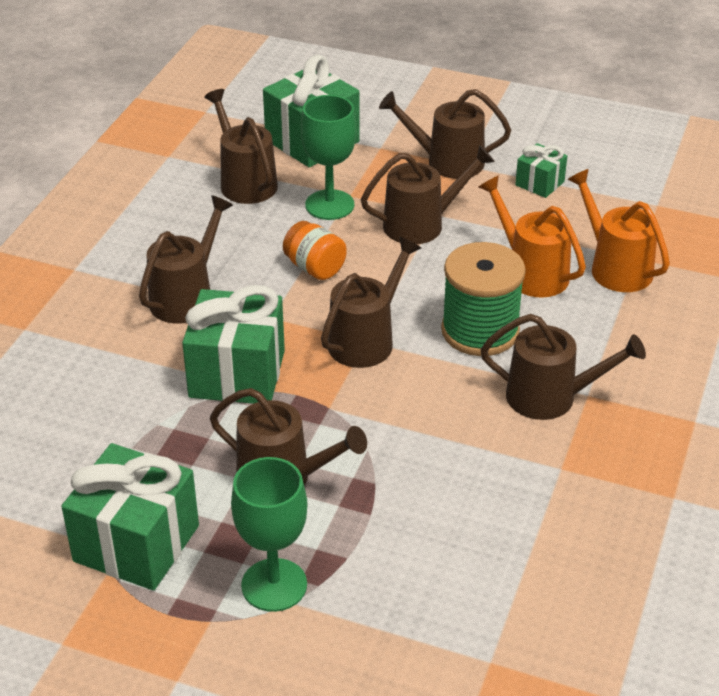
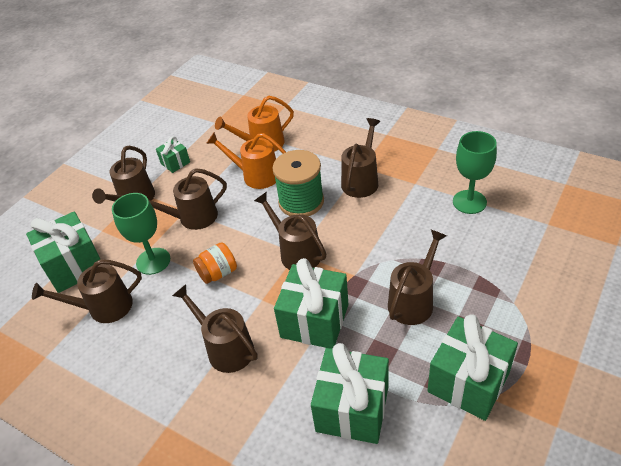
camera: 75 degrees left, 5 degrees up
green goblet [231,457,307,612] -> green goblet moved to [453,131,497,214]
brown watering can [361,145,495,244] -> brown watering can turned 105 degrees counterclockwise [139,168,227,230]
orange watering can [479,175,586,298] -> orange watering can turned 45 degrees clockwise [206,132,286,189]
none -> green gift [311,343,389,444]

